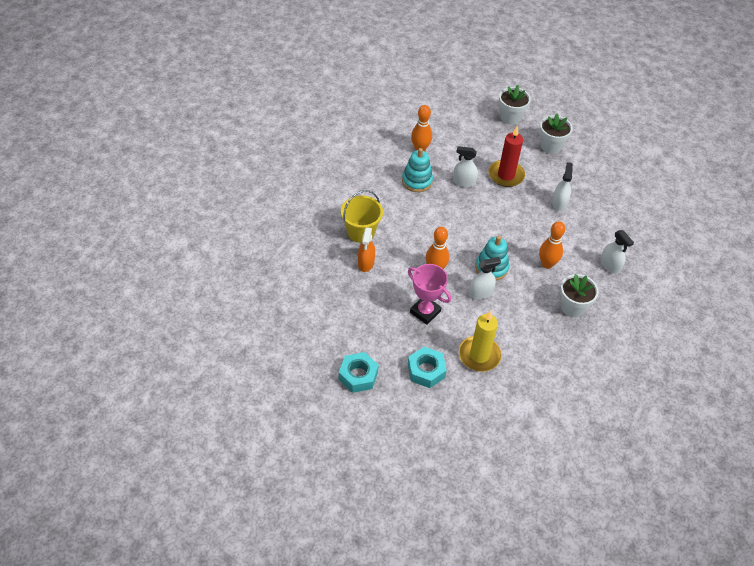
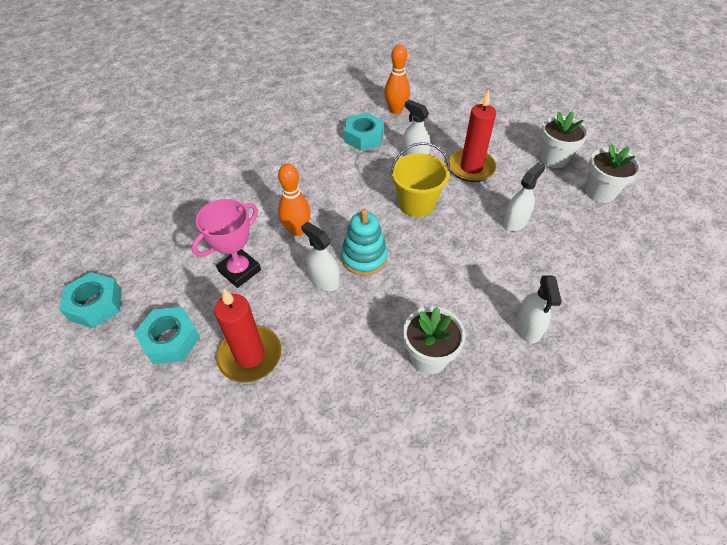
camera: 35 degrees right, 0 degrees up
yellow bucket [341,190,383,243] -> yellow bucket moved to [391,142,450,217]
orange spray bottle [358,227,375,272] -> none
turquoise stacking toy [402,148,433,192] -> turquoise nut [344,113,384,151]
pink trophy [408,264,451,325] -> pink trophy turned 60 degrees clockwise [192,199,261,288]
yellow candle [459,310,502,372] -> red candle [214,289,281,383]
white spray bottle [469,257,501,299] -> white spray bottle turned 150 degrees counterclockwise [301,222,340,291]
white flower pot [499,85,531,125] -> white flower pot moved to [585,144,640,203]
orange bowling pin [539,221,565,269] -> none

